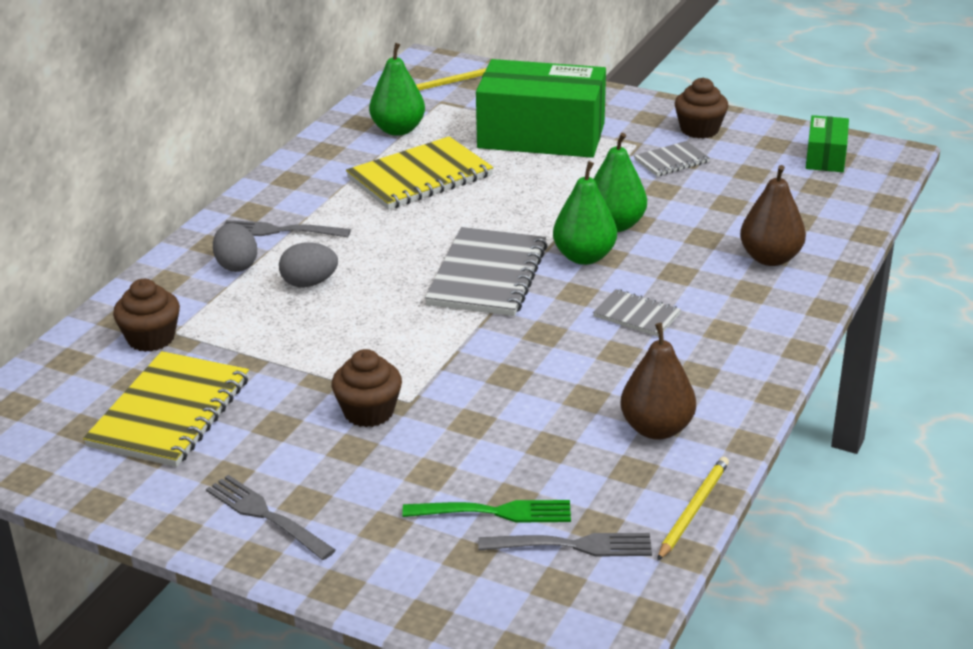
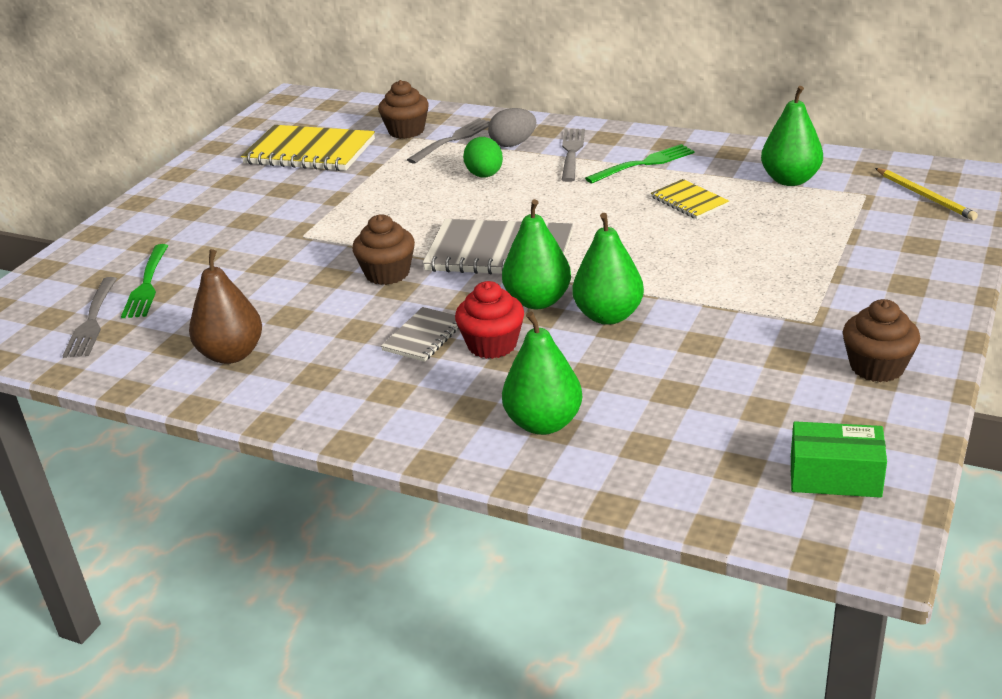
camera: 90 degrees right, 0 degrees up
grey fork [206,475,335,560] -> grey fork moved to [407,118,490,164]
grey egg [279,243,338,287] -> green egg [463,137,503,177]
brown cupcake [332,349,402,427] -> brown cupcake moved to [352,215,415,285]
yellow notebook [346,136,494,210] -> yellow notebook [651,179,729,219], size x0.52
green box [476,59,606,158] -> none
grey notebook [634,141,710,176] -> none
yellow pencil [657,457,729,561] -> none
brown pear [740,165,806,266] -> green pear [502,311,582,435]
none -> red cupcake [455,281,524,359]
none -> green fork [585,144,694,184]

